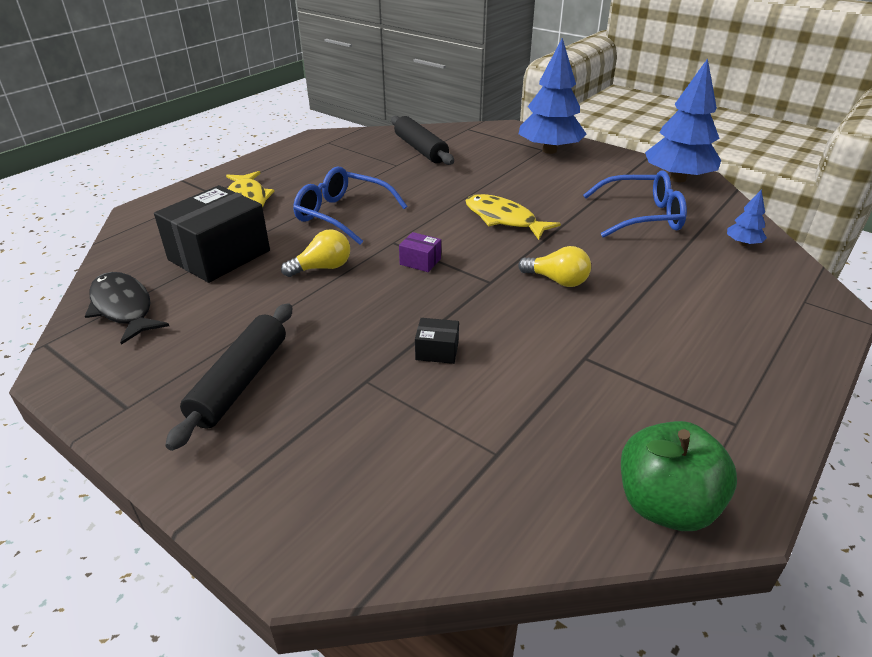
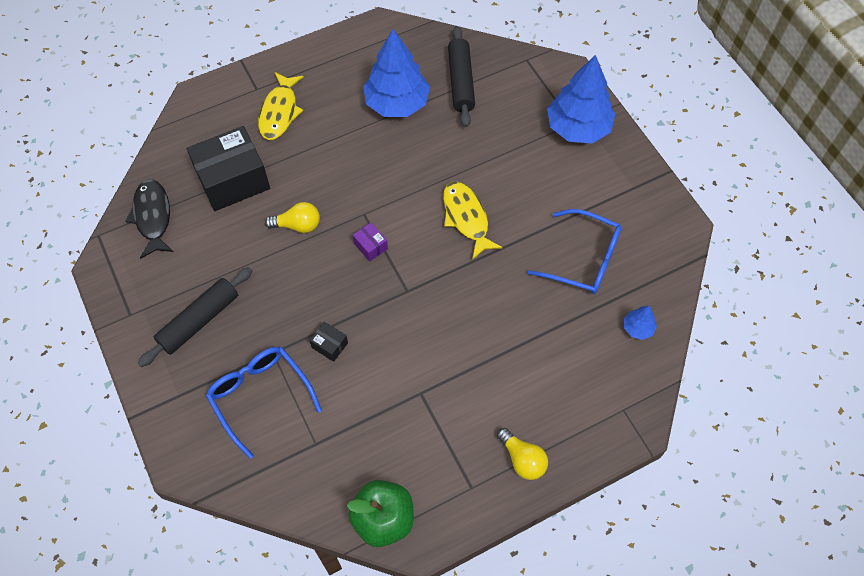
camera: 25 degrees right, 25 degrees up
blue glasses [293,167,407,245] -> blue glasses moved to [206,347,322,459]
yellow light bulb [518,246,591,287] -> yellow light bulb moved to [497,428,548,480]
blue tree [645,58,721,182] -> blue tree moved to [363,29,430,117]

